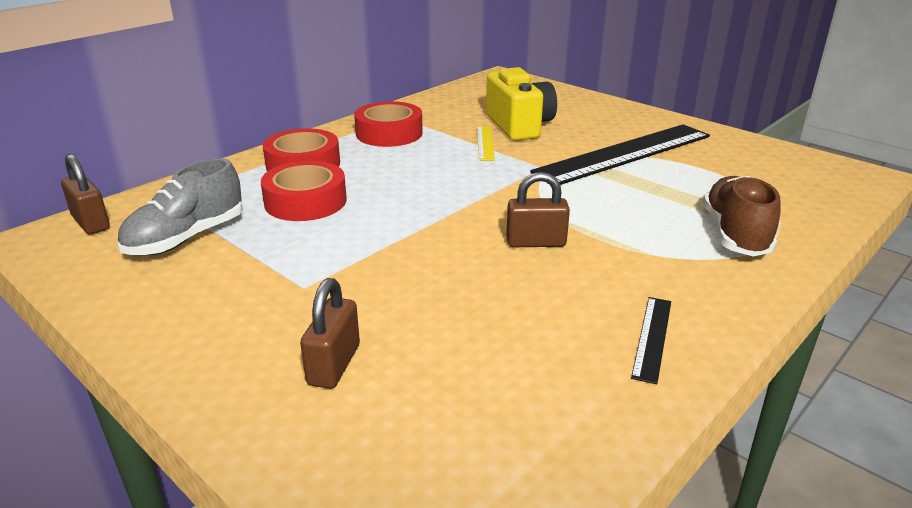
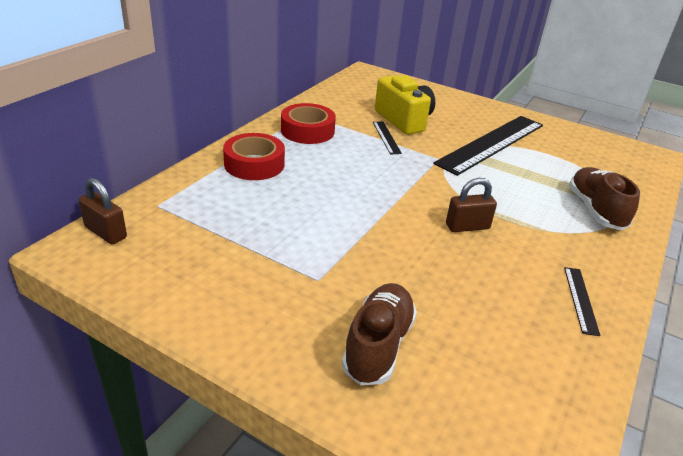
camera: 15 degrees left, 5 degrees up
grey shoe [117,158,243,255] -> none
red tape [261,161,347,221] -> none
brown padlock [300,278,360,389] -> brown shoe [342,283,417,385]
yellow ruler [477,126,495,161] -> black ruler [373,121,402,154]

